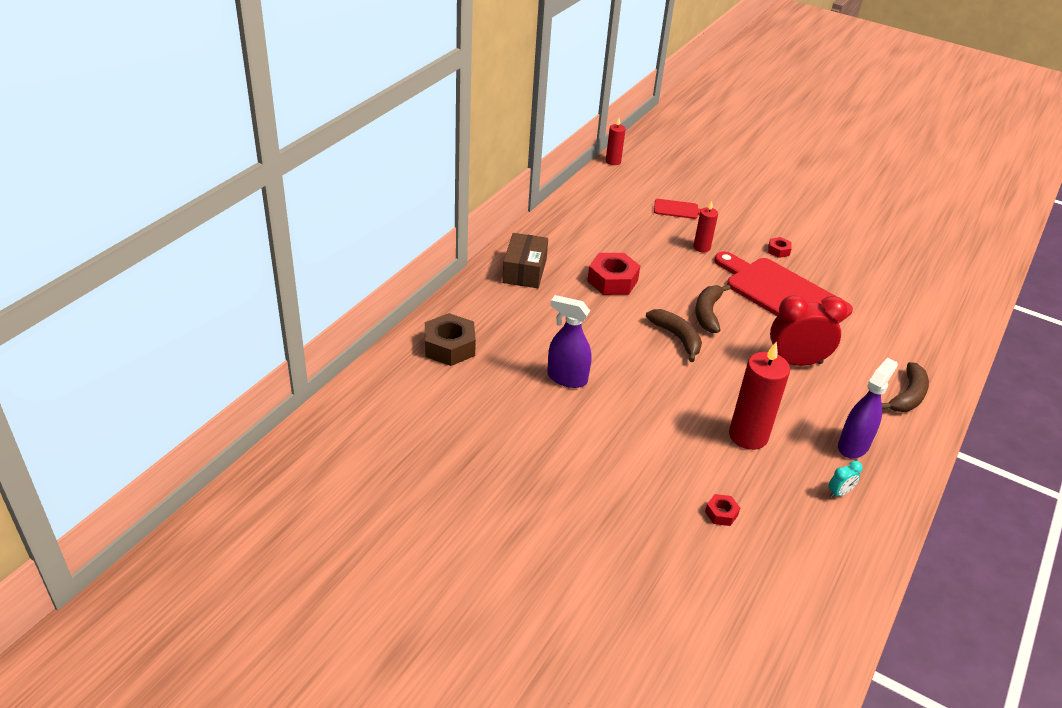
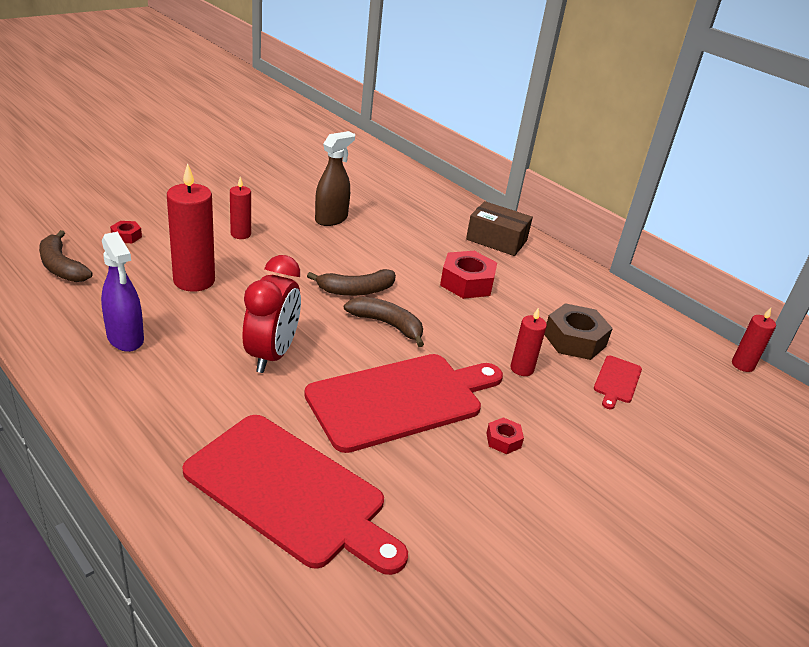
camera: 105 degrees right, 5 degrees down
brown nut [425,313,476,366] -> brown nut moved to [544,303,613,360]
purple spray bottle [547,295,592,388] -> brown spray bottle [315,131,355,226]
turquoise clock [828,461,863,498] -> none
brown banana [882,362,929,412] -> brown banana moved to [39,230,93,282]
none -> red cutting board [182,415,408,575]
none -> red candle [230,177,251,239]

